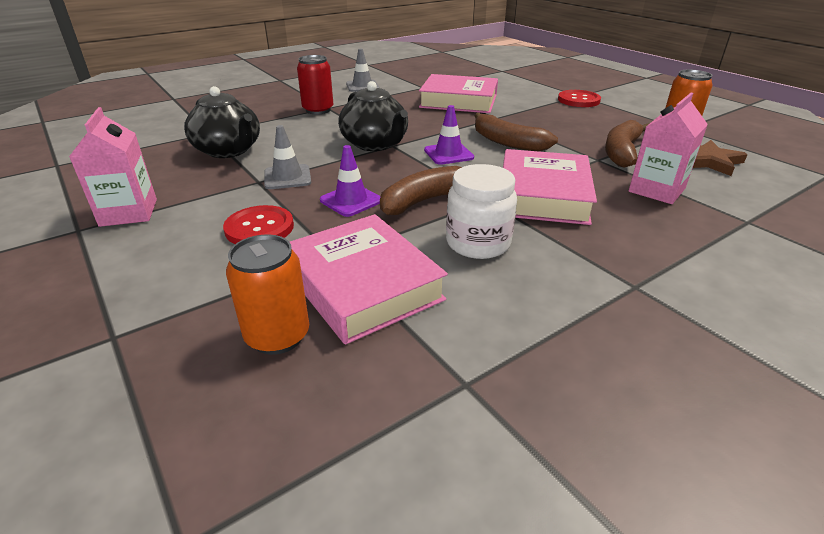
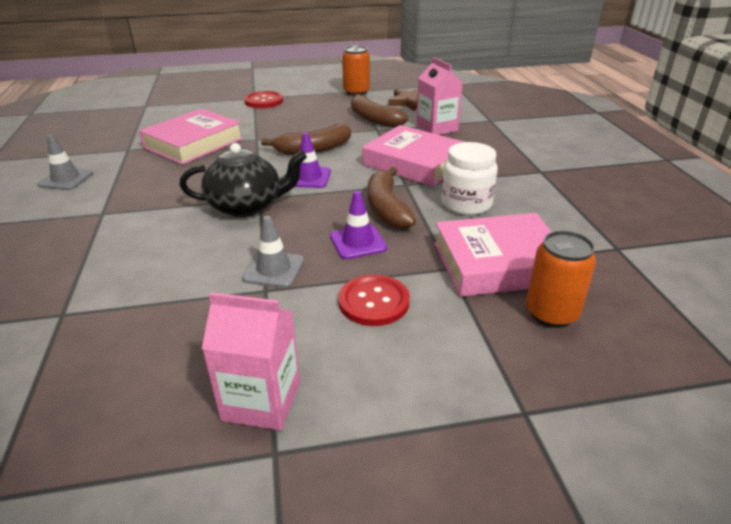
camera: 65 degrees left, 0 degrees up
black teapot [184,86,260,158] -> none
red can [297,55,333,114] -> none

